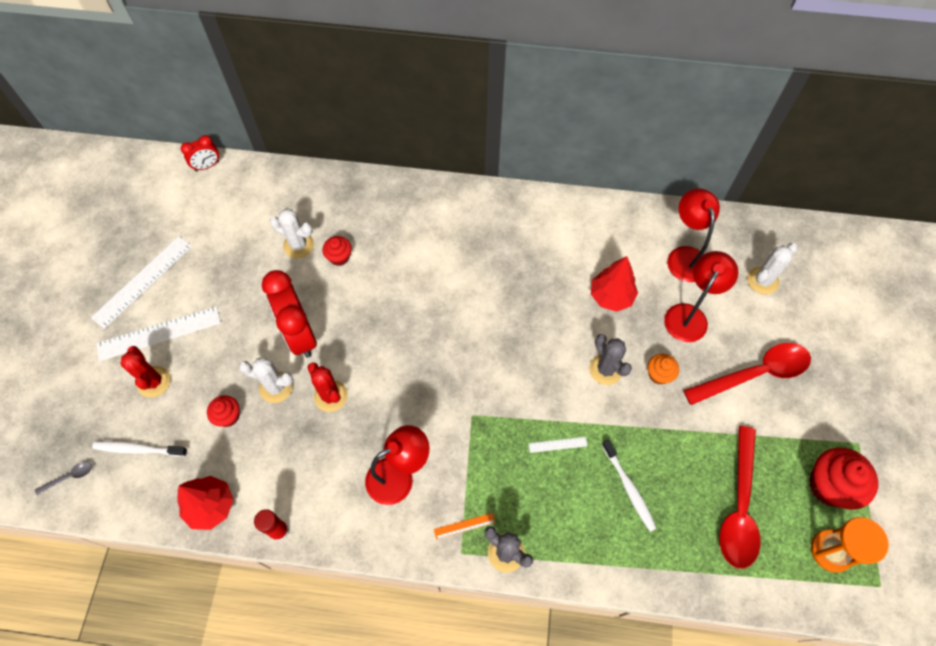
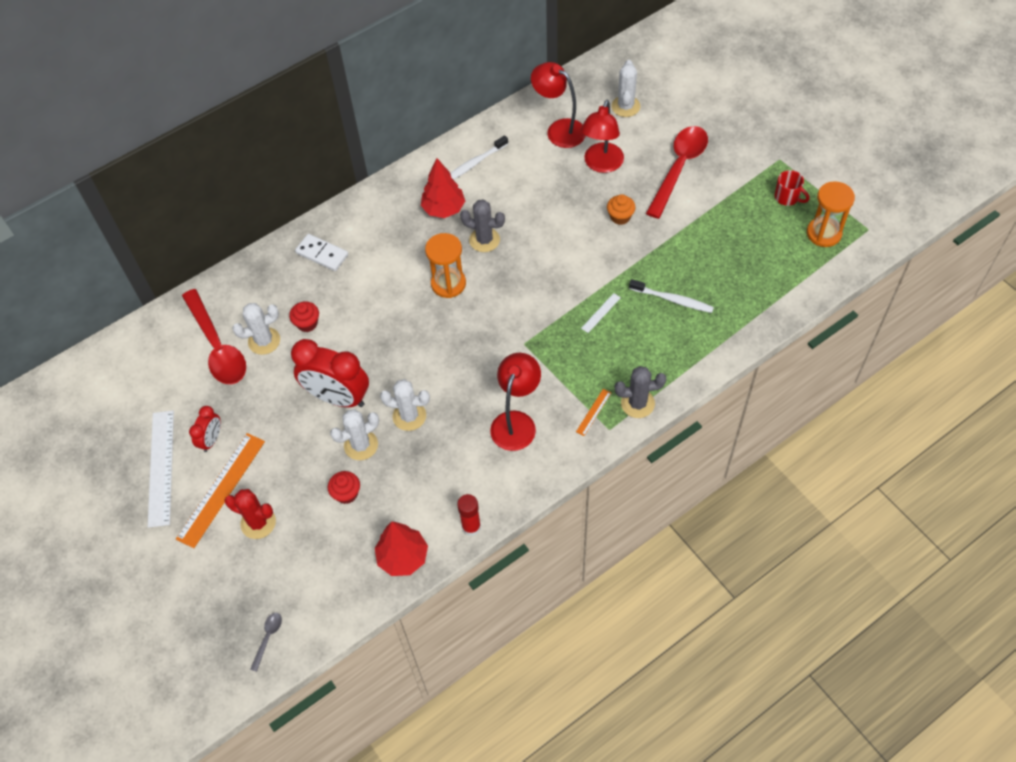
camera: 40 degrees left, 5 degrees down
white toothbrush [92,441,187,456] -> white toothbrush moved to [450,135,508,180]
white ruler [96,306,221,361] -> orange ruler [176,433,265,548]
red clock [181,135,219,171] -> red clock moved to [189,406,221,452]
red cactus [307,362,348,412] -> white cactus [380,379,430,431]
grey cactus [589,334,632,385] -> grey cactus moved to [460,199,505,252]
red tree [591,256,638,312] -> red tree moved to [421,158,465,218]
red lamp [664,251,738,342] -> red lamp turned 150 degrees counterclockwise [581,99,624,173]
red spoon [719,426,761,569] -> red spoon moved to [182,289,246,384]
red cupcake [809,448,878,509] -> red mug [775,170,810,206]
none -> white domino [295,234,348,271]
none -> orange hourglass [425,233,466,298]

